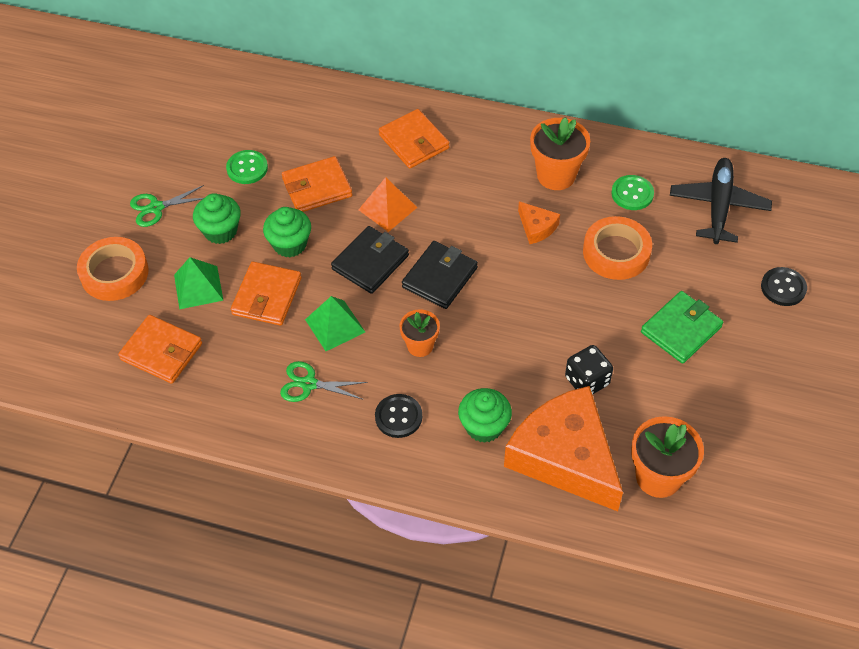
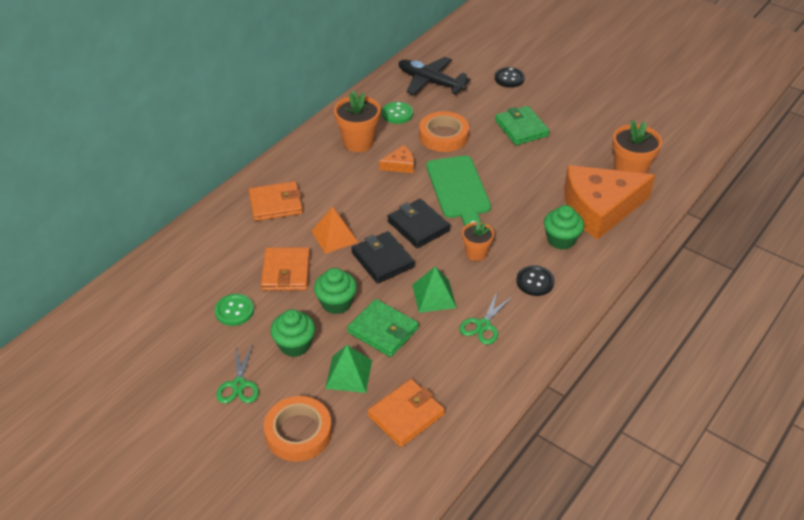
camera: 70 degrees left, 10 degrees down
orange wallet [231,261,302,326] -> green wallet [347,299,419,357]
black dice [565,345,613,395] -> none
none -> green cutting board [426,156,491,226]

